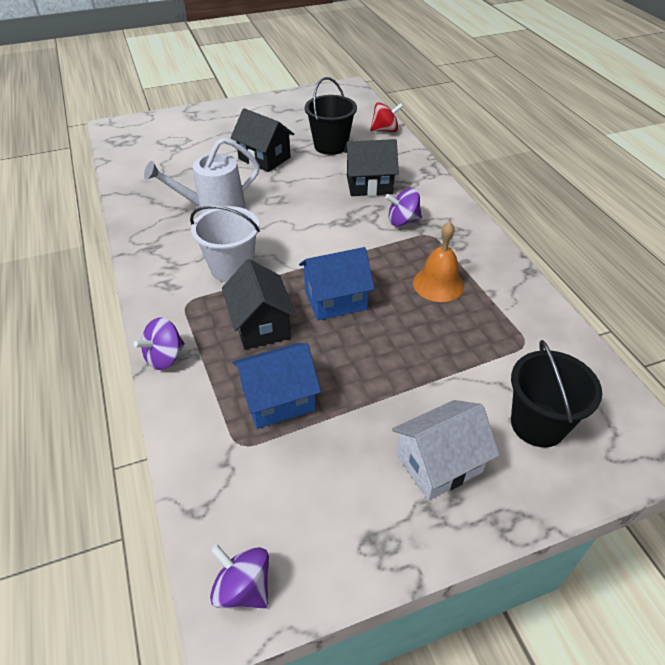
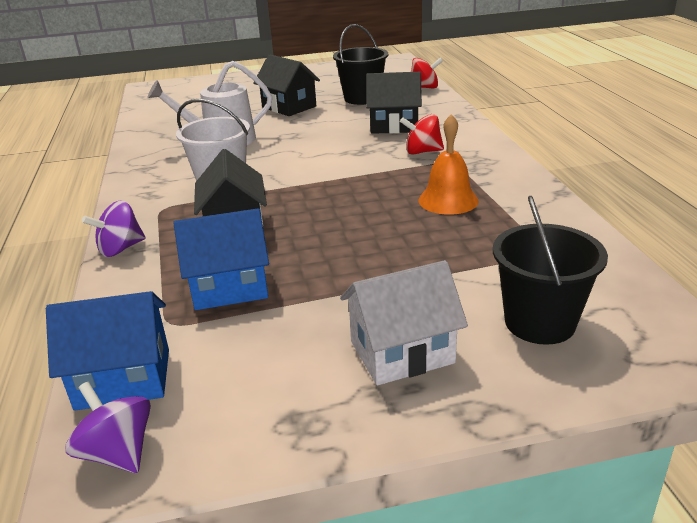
camera: 10 degrees right, 15 degrees down
blue house [299,247,375,320] -> blue house moved to [46,291,169,411]
purple spinning top [385,188,422,226] -> red spinning top [400,114,444,155]

